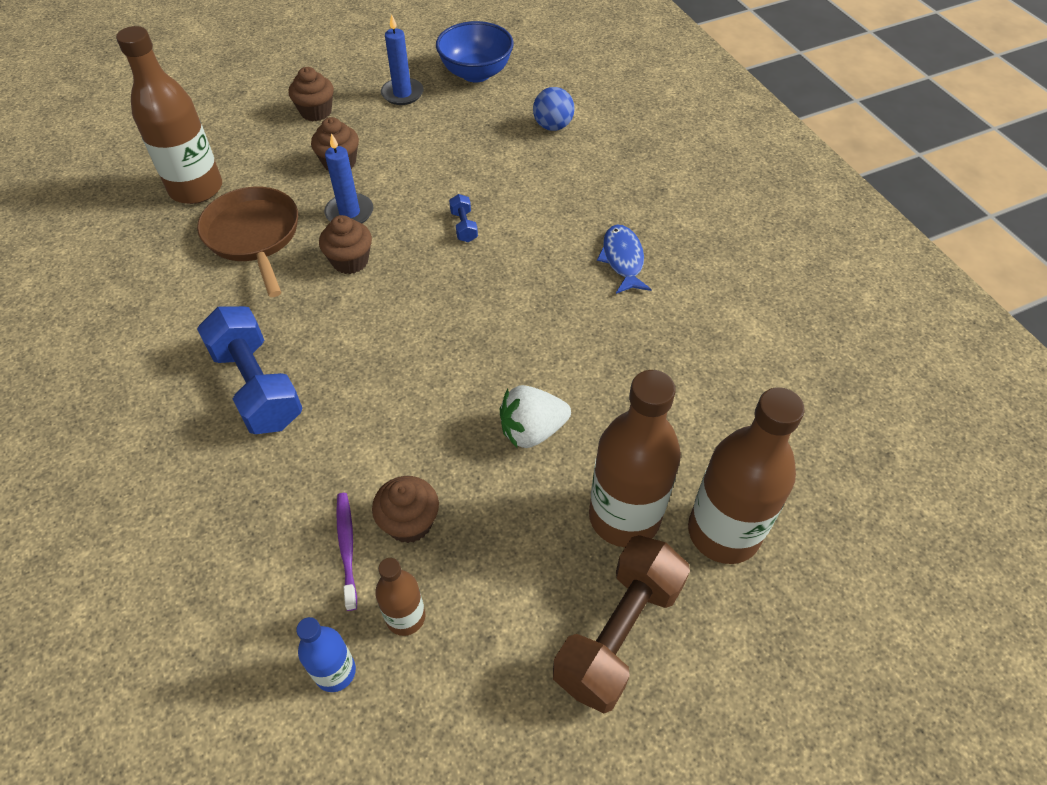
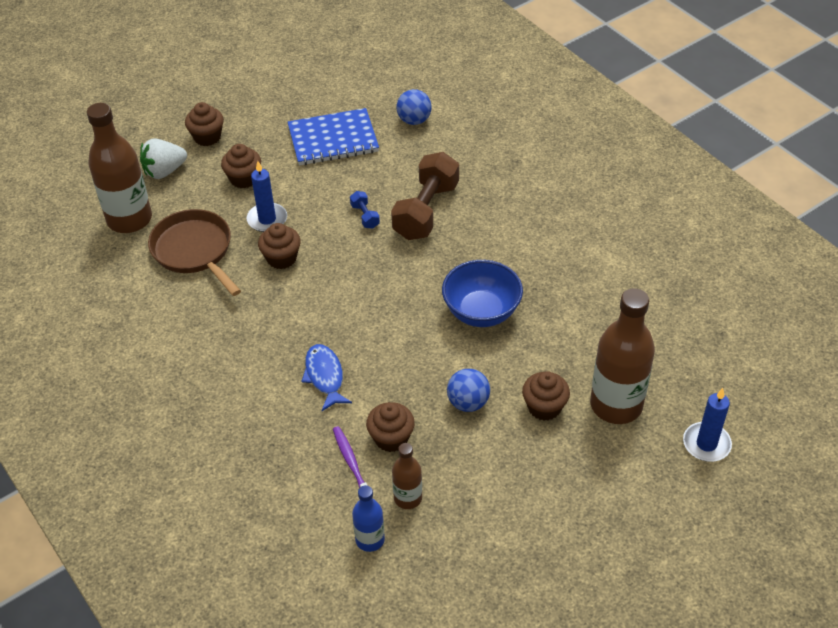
camera: 10 degrees left, 5 degrees down
blue dumbbell [197,306,303,434] -> none
blue candle [381,15,424,105] -> blue candle moved to [683,388,732,461]
blue bowl [436,21,514,82] -> blue bowl moved to [442,260,523,327]
white strawberry [500,385,571,449] -> white strawberry moved to [140,138,187,179]
brown dumbbell [553,535,690,713] -> brown dumbbell moved to [391,152,459,240]
brown bottle [589,370,681,547] -> brown cupcake [522,371,570,421]
blue fish [597,225,652,294] -> blue fish moved to [301,344,352,411]
none -> blue notebook [288,108,379,165]
none -> blue ball [447,369,490,412]

